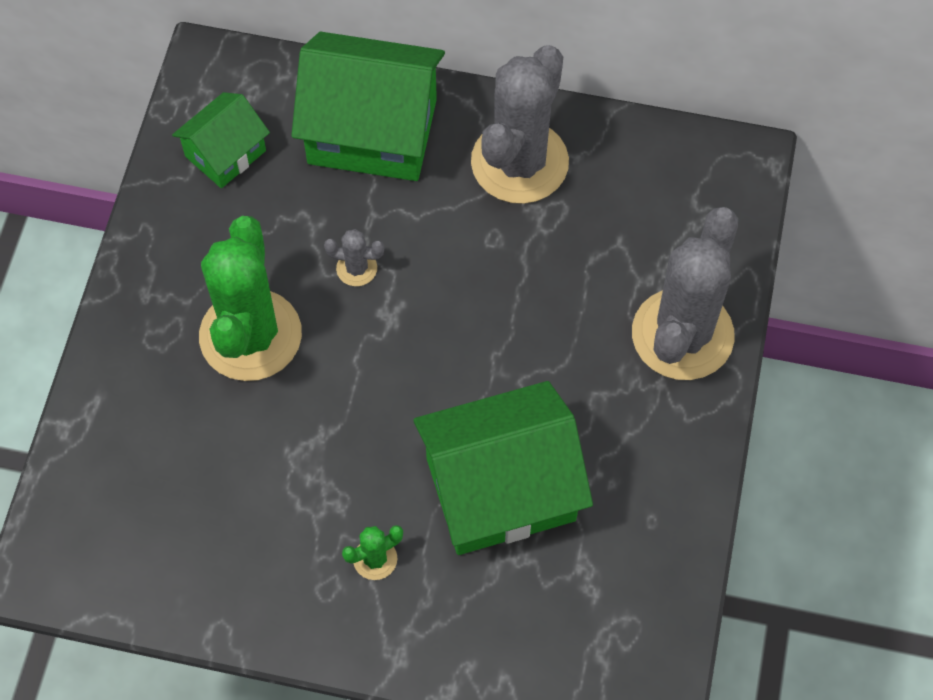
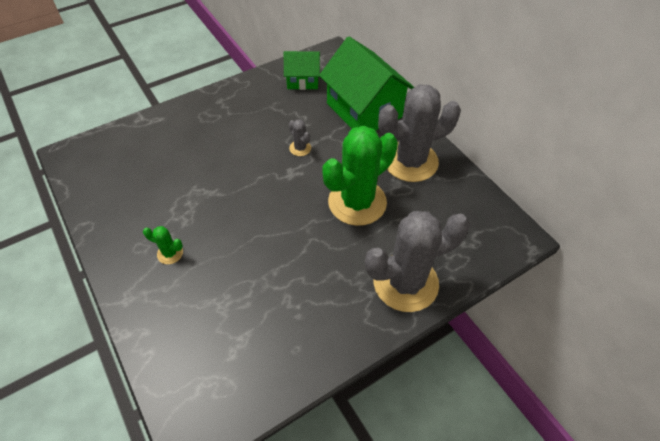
camera: 45 degrees right, 10 degrees down
green cactus [199,216,302,381] -> green cactus moved to [322,126,398,226]
green house [413,381,593,555] -> none

